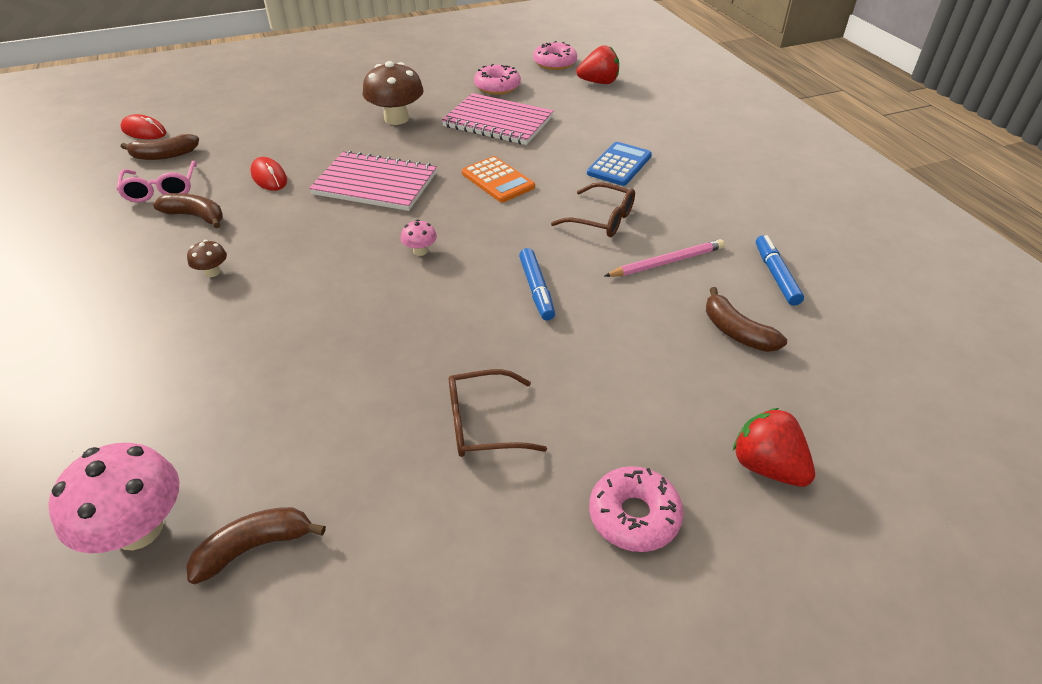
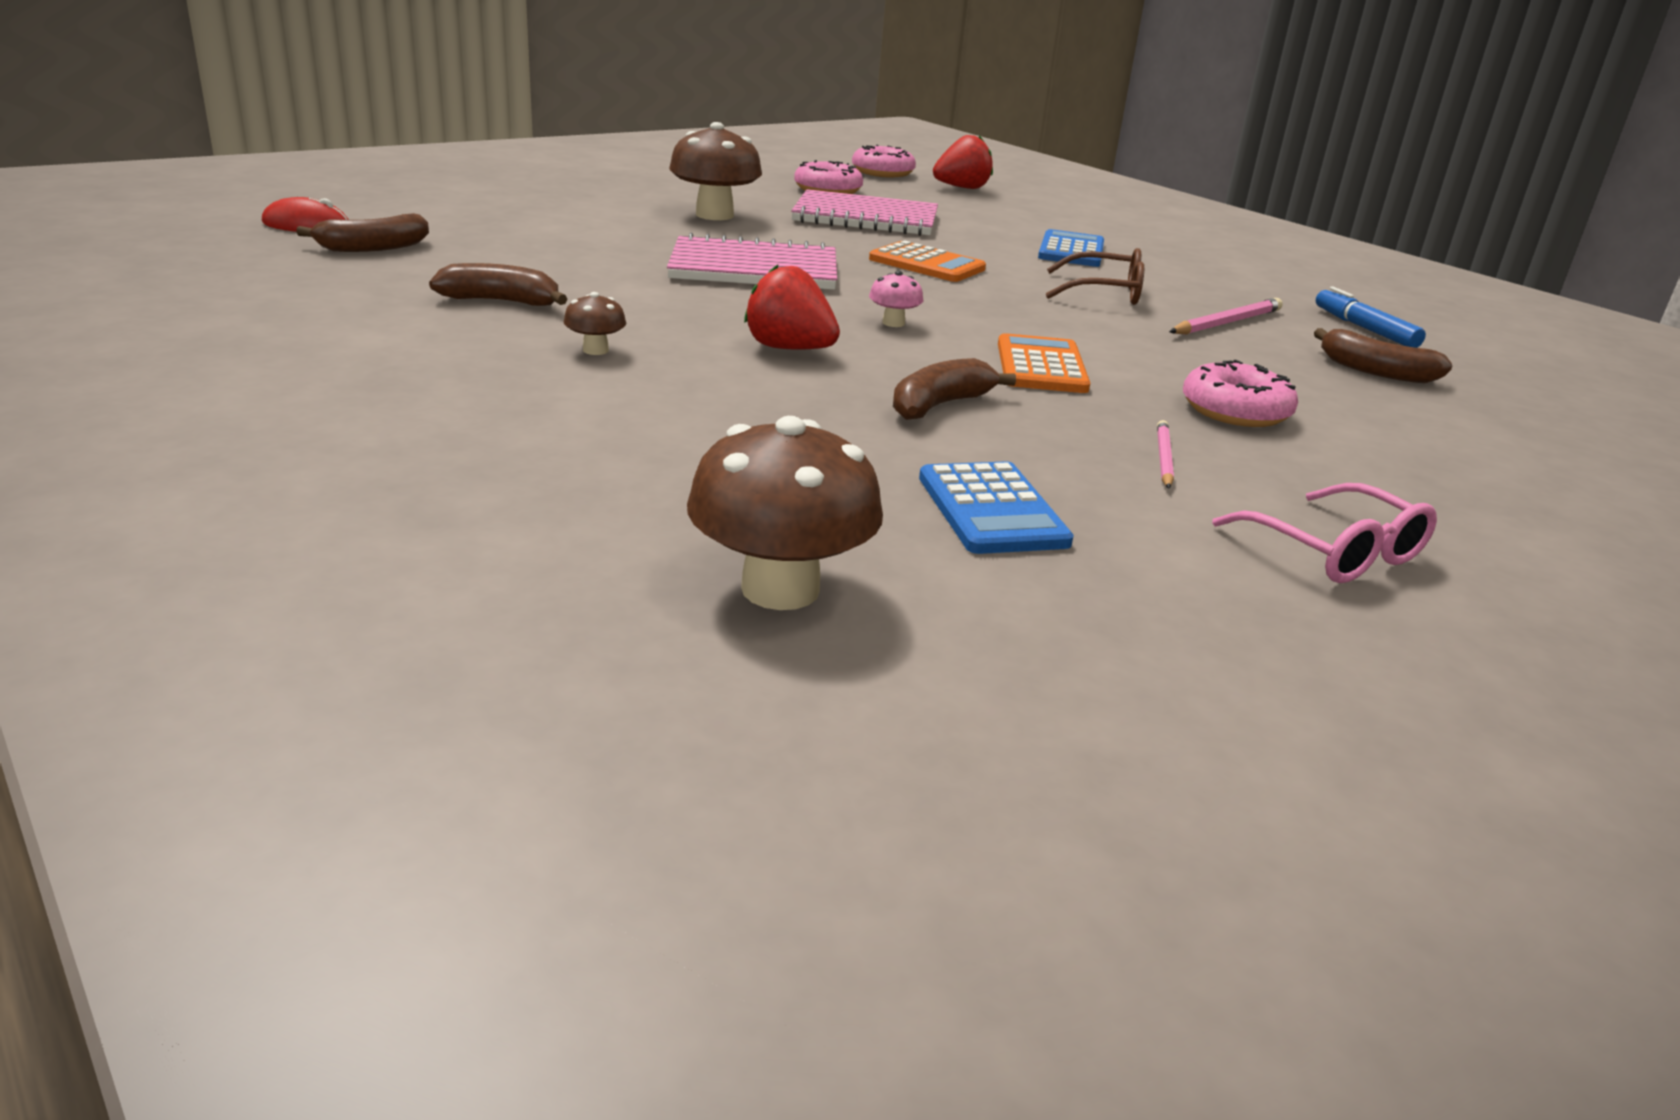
camera: 20 degrees left, 15 degrees down
pink mushroom [48,443,180,553] -> brown mushroom [687,416,883,610]
pink glasses [116,161,197,202] -> pink glasses moved to [1212,483,1437,583]
brown banana [186,507,326,584] -> brown banana moved to [893,358,1016,420]
red mouse [250,157,287,191] -> none
brown glasses [449,369,547,457] -> pink pencil [1157,420,1174,489]
blue marker [519,248,555,320] -> none
pink donut [589,466,684,552] -> pink donut moved to [1183,360,1298,427]
red strawberry [733,408,815,487] -> red strawberry moved to [744,265,840,350]
none -> blue calculator [919,462,1074,554]
none -> orange calculator [998,333,1090,393]

